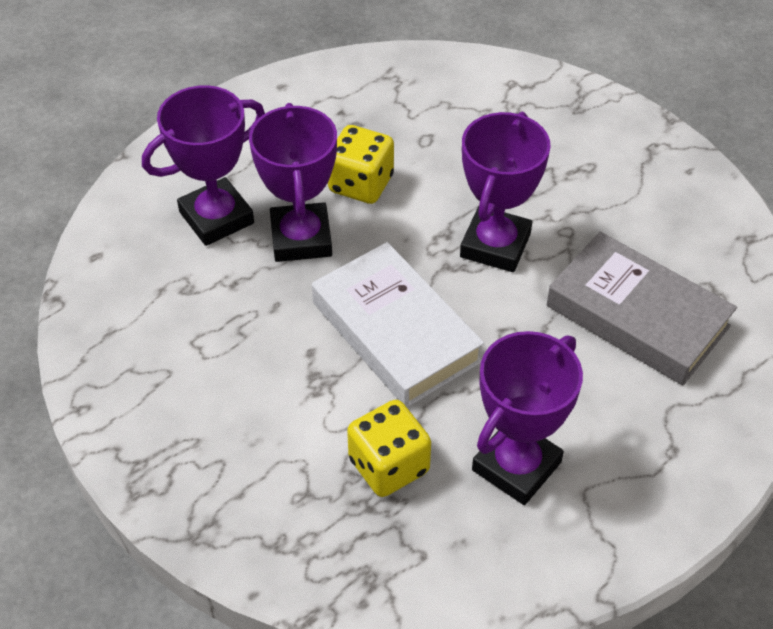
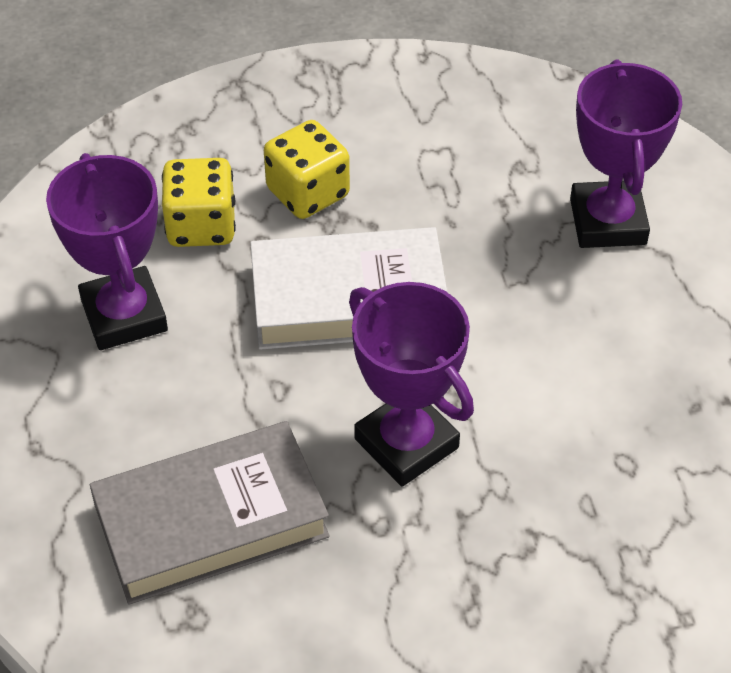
camera: 120 degrees right, 0 degrees up
purple trophy [249,103,337,262] -> none
yellow dice [328,125,394,204] -> yellow dice moved to [264,120,350,219]

